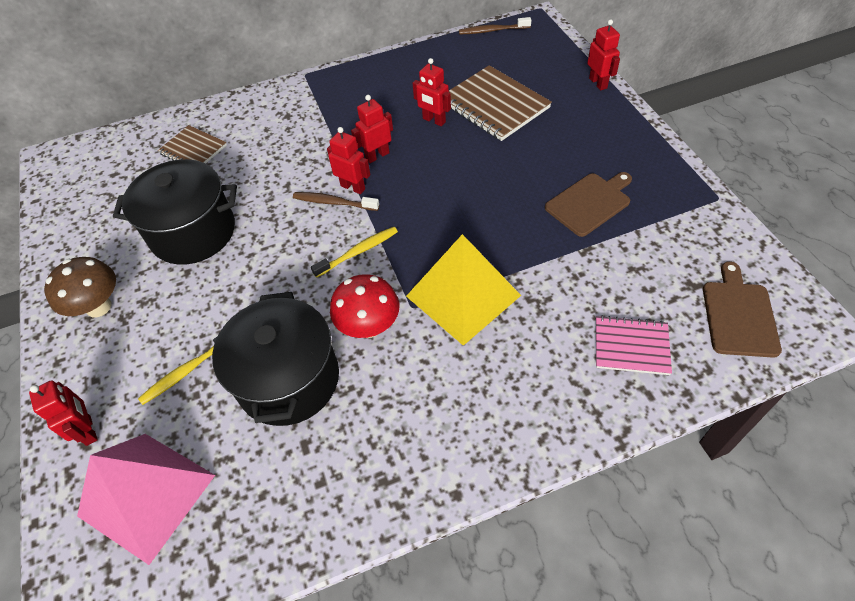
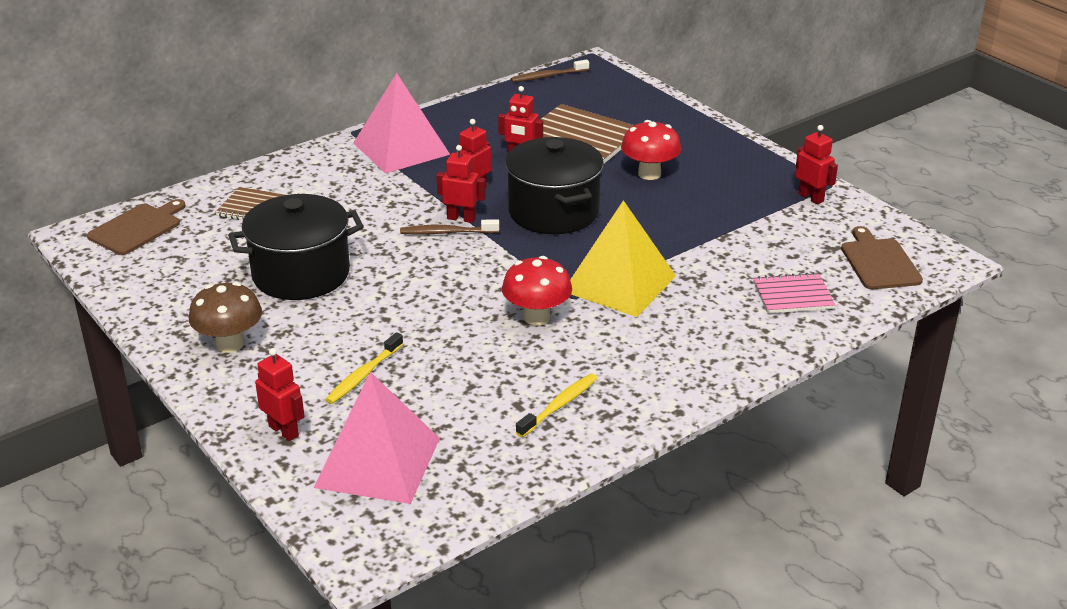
camera: 20 degrees left, 20 degrees down
black pot [212,292,339,426] -> black pot moved to [505,137,604,234]
yellow toothbrush [311,227,398,278] -> yellow toothbrush moved to [516,374,598,437]
brown cutting board [545,172,632,237] -> brown cutting board moved to [87,199,186,255]
red robot [587,19,620,90] -> red robot moved to [796,125,838,204]
none -> pink pyramid [353,73,450,174]
none -> red mushroom [621,120,681,180]

